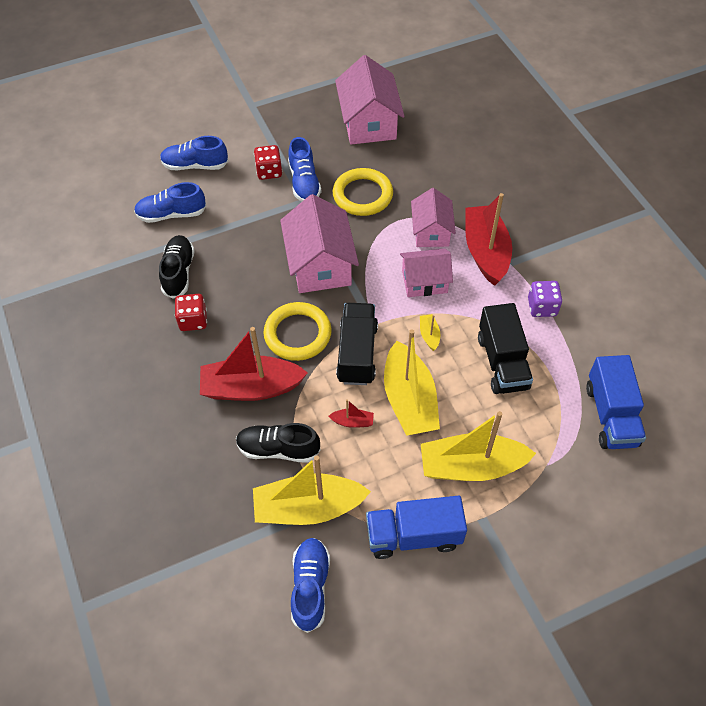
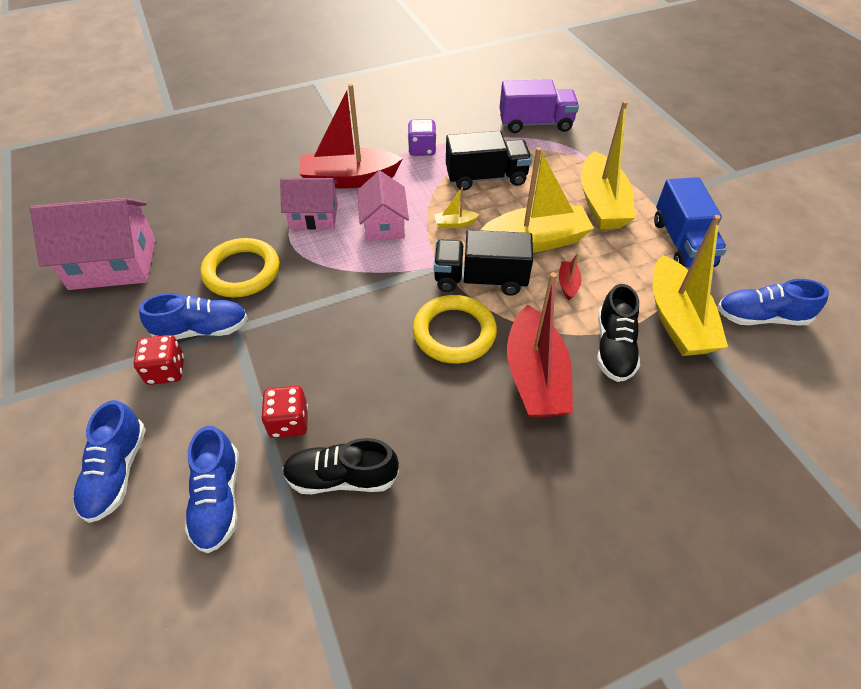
camera: 90 degrees left, 5 degrees down
red dice [175,294,207,331] -> red dice moved to [261,386,308,438]
pink house [280,194,359,293] -> none
blue truck [586,355,646,449] -> purple truck [500,79,579,133]

